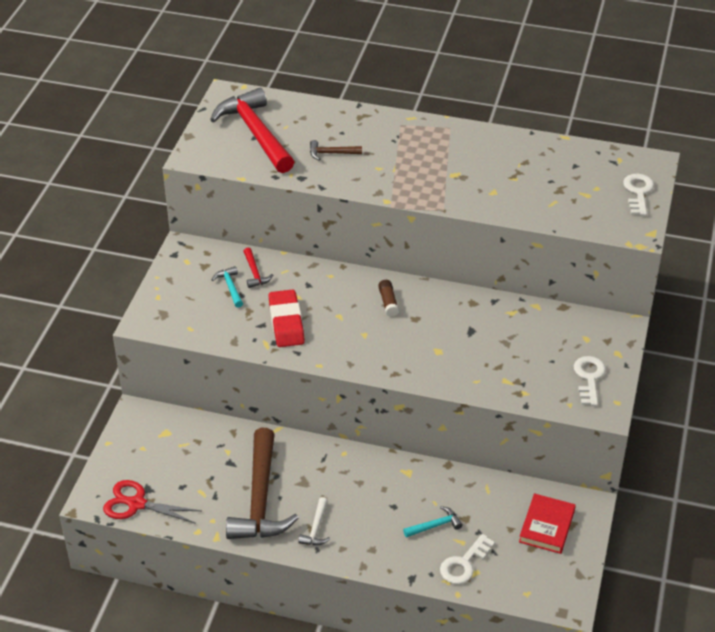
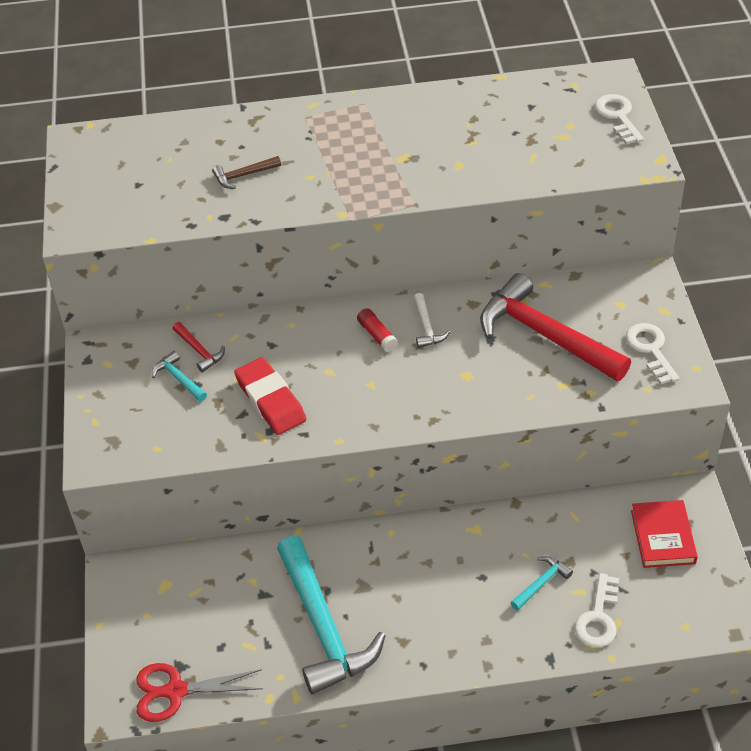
camera: 20 degrees left, 5 degrees up
red hammer [210,88,294,173] -> red hammer moved to [480,273,631,381]
brown hammer [226,428,299,539] -> turquoise hammer [277,536,386,694]
white hammer [298,497,330,545] -> white hammer moved to [413,293,450,348]
brown glue stick [378,280,399,317] -> red glue stick [357,308,398,352]

